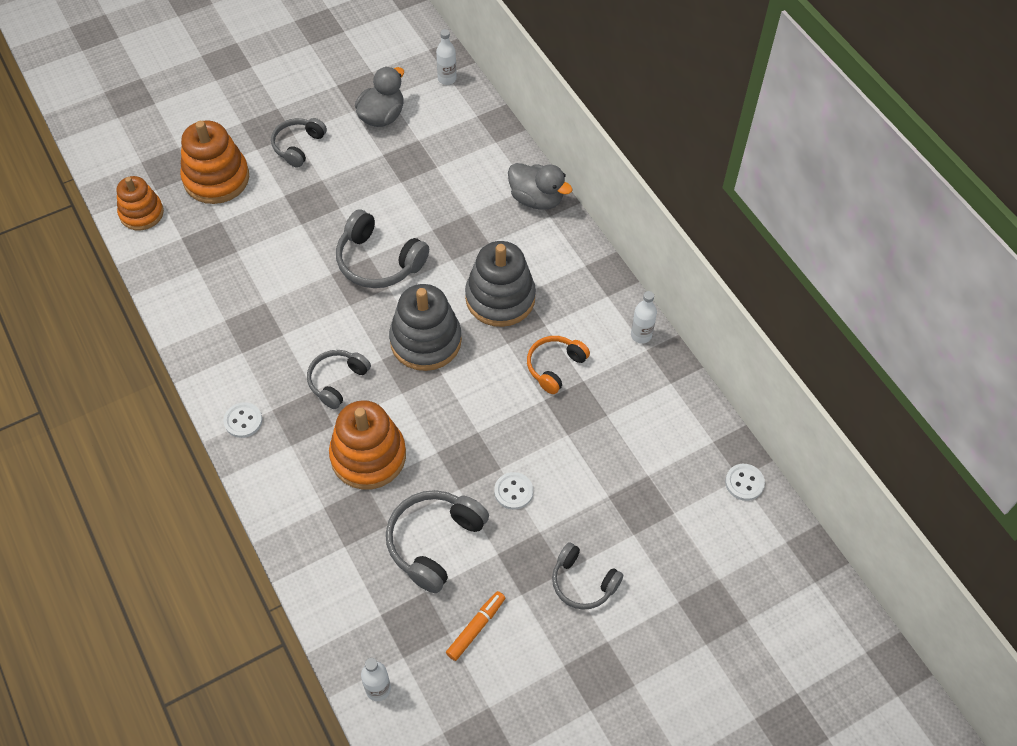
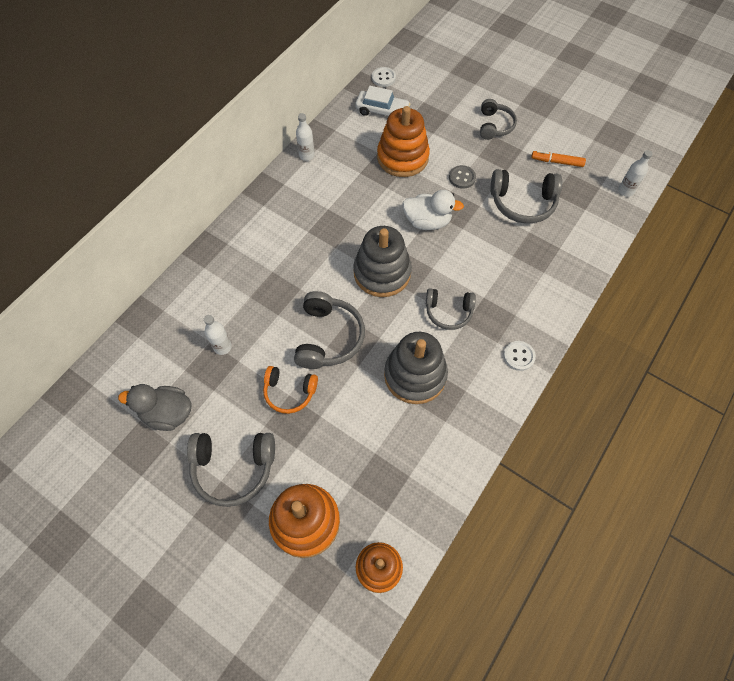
camera: 115 degrees left, 5 degrees up
grey headphones [271,118,327,168] -> grey headphones [187,433,275,507], size x1.51
orange stacking toy [329,400,406,490] -> orange stacking toy moved to [377,106,430,177]
white bottle [436,29,456,85] -> white bottle moved to [204,315,232,355]
grey stacking toy [465,241,536,327] -> grey stacking toy moved to [384,332,448,404]
white button [494,472,533,510] -> grey button [449,165,476,189]
grey duck [508,163,573,210] -> none
orange headphones [527,336,590,394] -> orange headphones moved to [263,366,318,414]
none -> white car [355,86,410,116]
none -> white duck [402,190,464,230]

